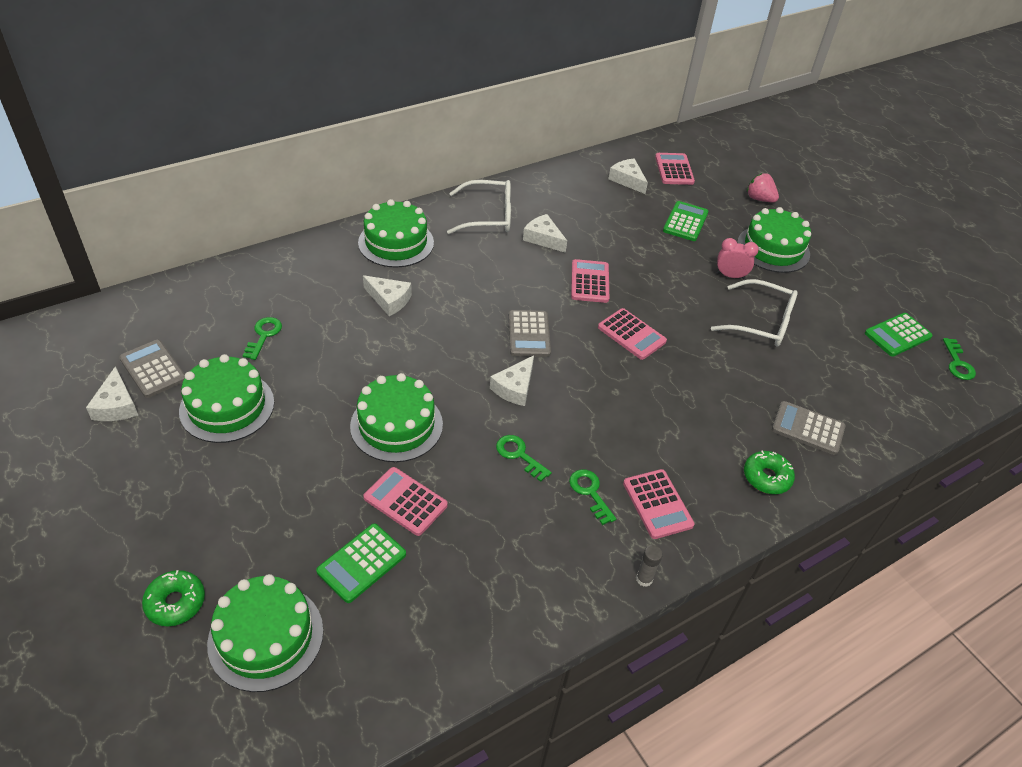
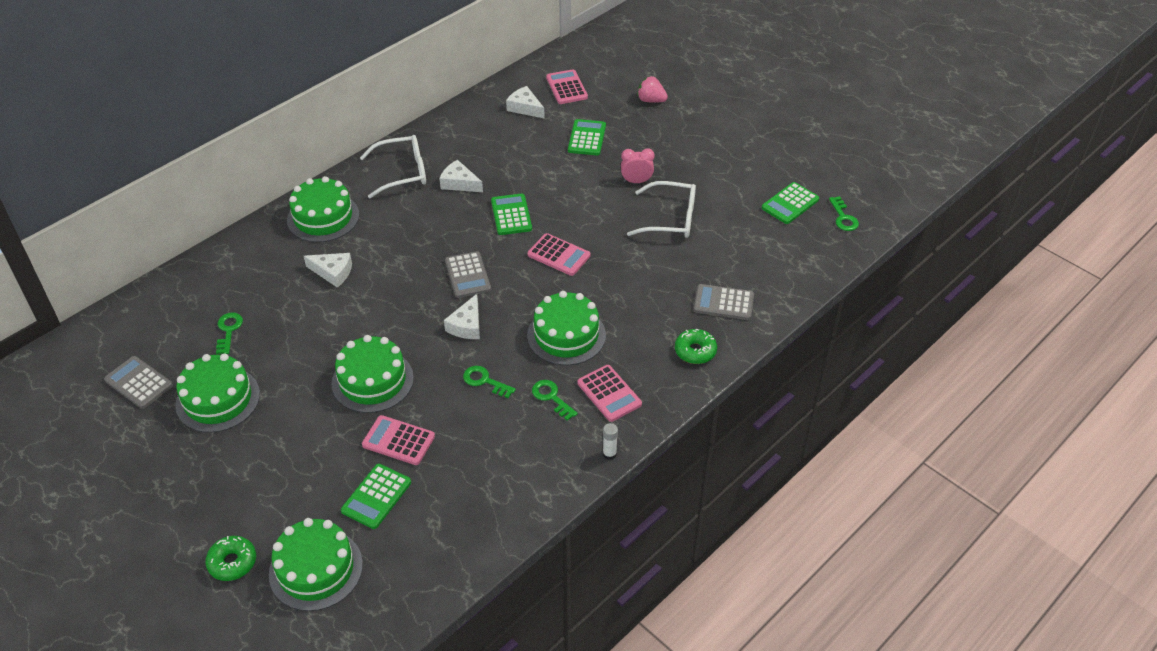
camera: 10 degrees left, 0 degrees up
white cheese [86,366,138,421] -> none
pink calculator [571,259,609,303] -> green calculator [491,194,532,235]
grey glue stick [636,545,663,587] -> white glue stick [603,423,618,460]
green cake [737,207,811,273] -> green cake moved to [527,291,606,365]

